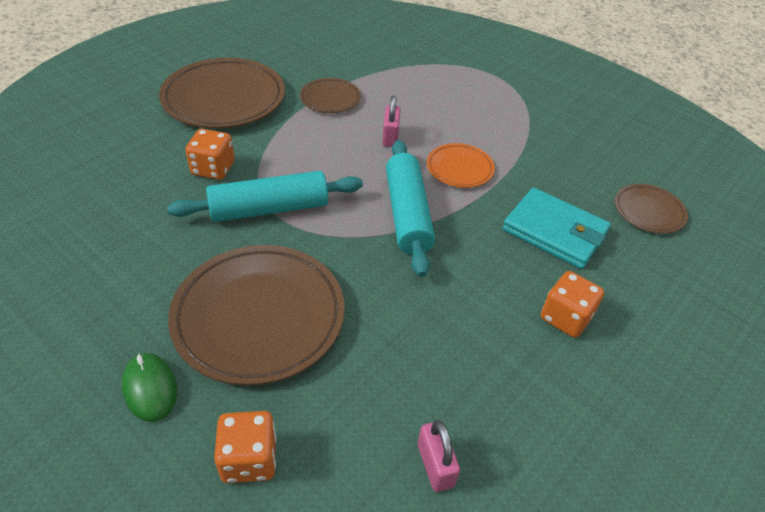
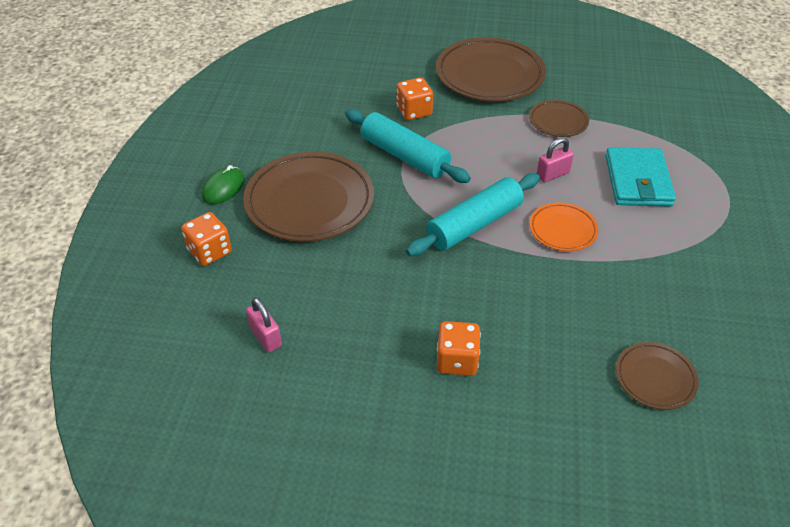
camera: 60 degrees right, 0 degrees up
pink padlock [418,420,460,492] -> pink padlock turned 75 degrees counterclockwise [246,298,282,352]
turquoise wallet [503,188,611,269] -> turquoise wallet moved to [606,147,676,207]

